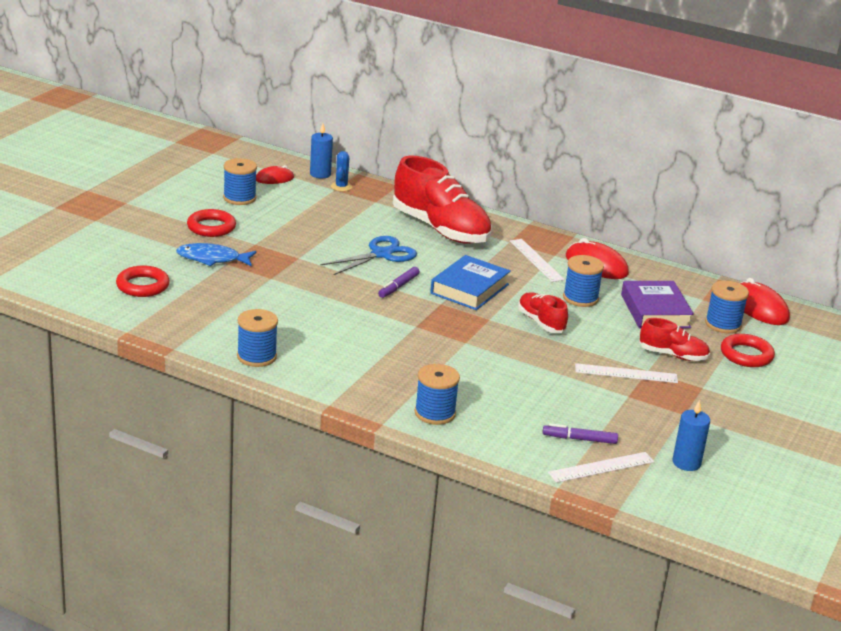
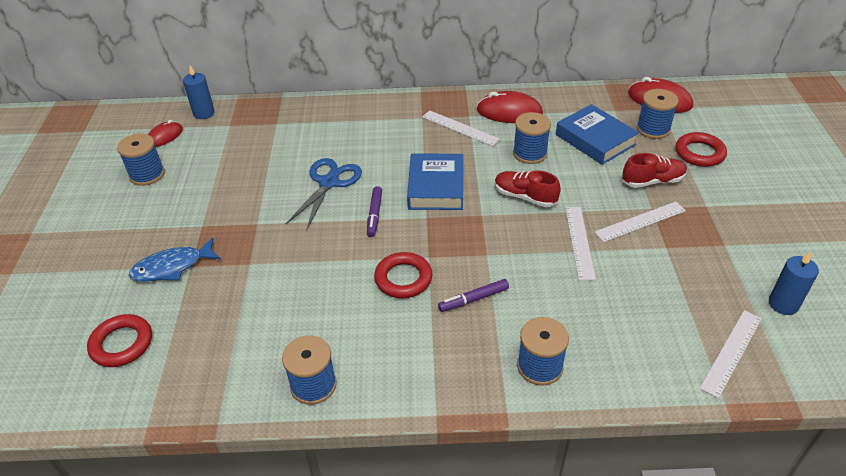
camera: 25 degrees left, 15 degrees up
red ring [187,209,236,237] -> red ring moved to [374,252,433,298]
blue cactus [331,151,352,191] -> none
red shoe [393,156,492,244] -> none
purple marker [542,423,618,444] -> purple marker moved to [438,279,509,312]
purple book [621,281,694,329] -> blue book [556,104,639,165]
none -> white ruler [565,207,596,280]

